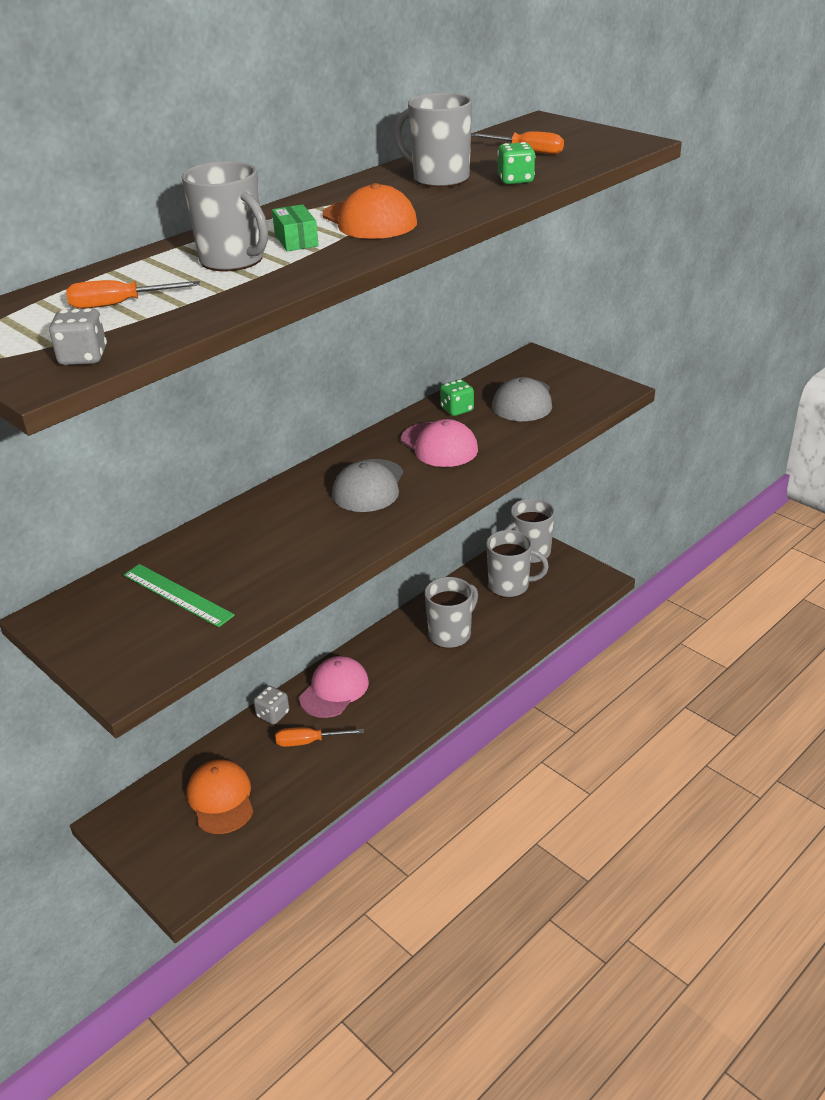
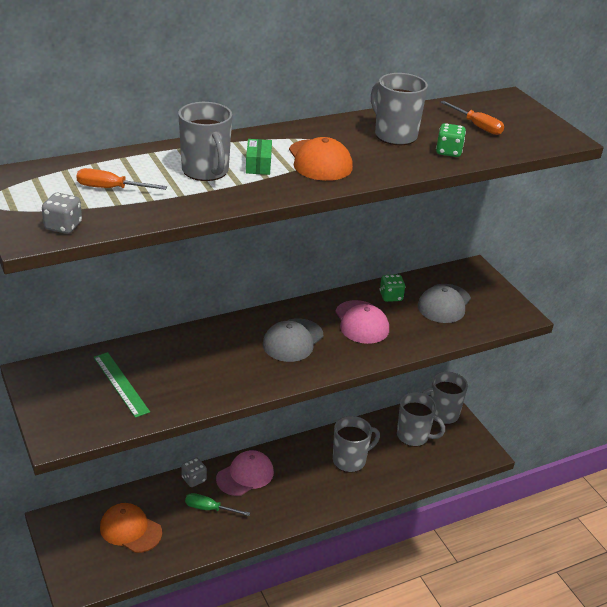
camera: 15 degrees right, 0 degrees up
orange cap [187,759,254,834] -> orange cap turned 60 degrees counterclockwise [100,503,162,553]
orange screwdriver [276,727,364,747] -> green screwdriver [185,493,250,516]

